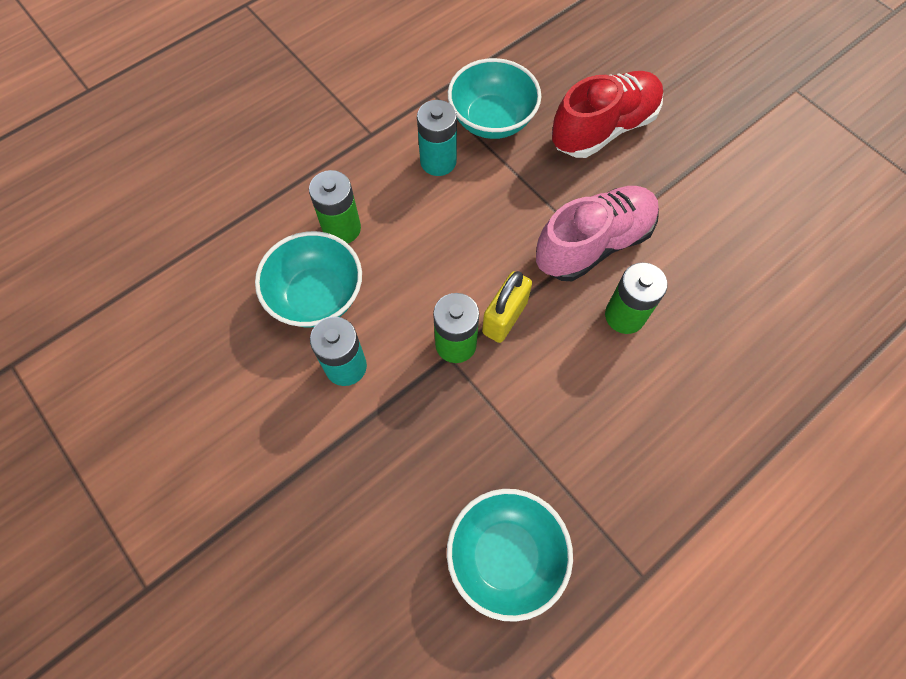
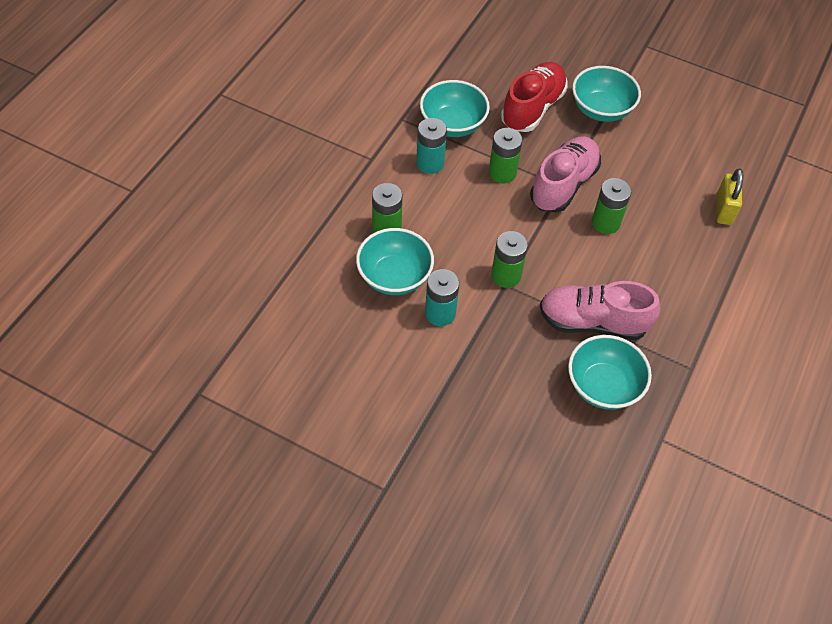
camera: 25 degrees left, 10 degrees down
yellow padlock [482,271,532,343] -> yellow padlock moved to [716,168,743,225]
none -> green battery [489,128,522,184]
none -> pink shoe [540,281,661,340]
none -> turquoise bowl [572,66,641,122]

